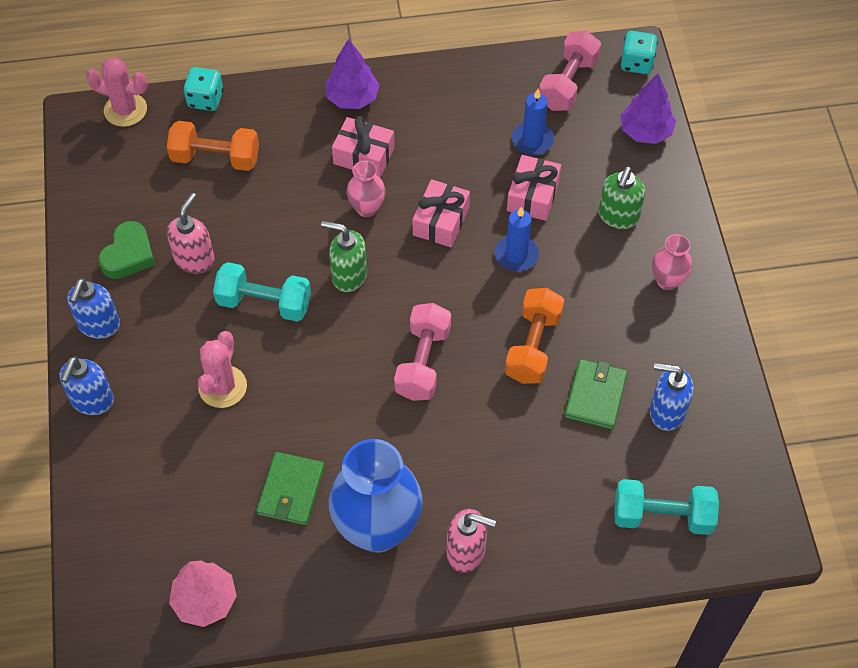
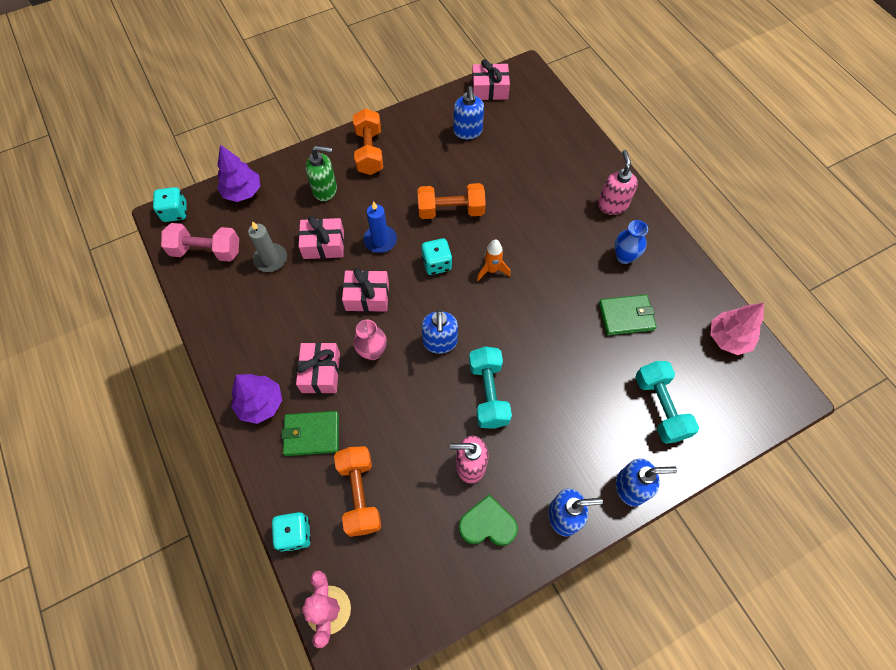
camera: 110 degrees left, 5 degrees up
pink cactus [198,331,247,408] -> none
green soap dispenser [321,221,367,292] -> blue soap dispenser [421,310,458,354]
blue vase [329,439,423,553] -> blue vase [615,220,648,264], size x0.48
pink dumbbell [394,303,451,401] -> orange rocket [477,240,511,281]
blue candle [512,89,554,155] -> grey candle [248,221,287,272]
green wallet [565,359,628,430] -> green wallet moved to [281,411,339,456]
turquoise dumbbell [614,479,719,535] -> turquoise dumbbell moved to [635,361,699,444]
pink vase [652,234,692,290] -> orange dumbbell [353,108,383,175]
none -> turquoise dice [421,238,452,275]
none -> pink gift [472,59,510,100]

